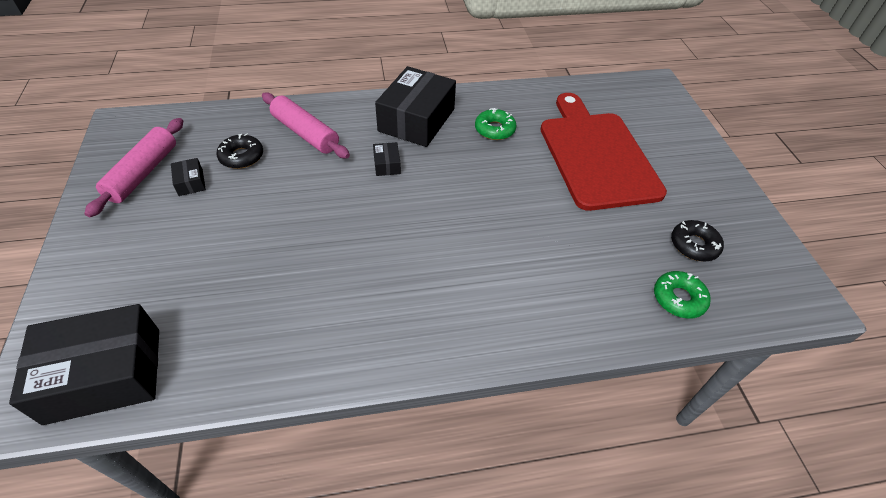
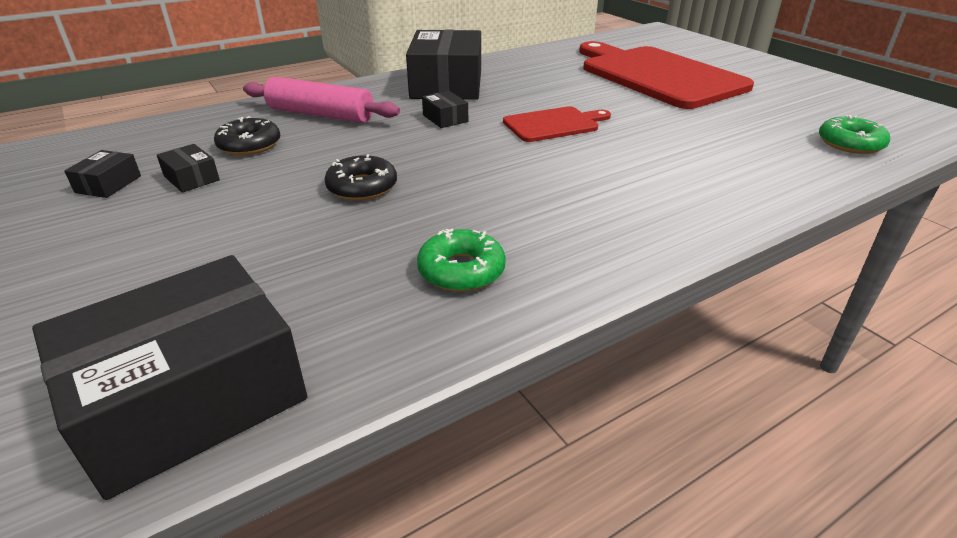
camera: 20 degrees left, 15 degrees down
pink rolling pin [84,118,183,217] -> black box [64,150,141,198]
green donut [475,108,516,140] -> green donut moved to [417,229,506,292]
black donut [671,220,724,262] -> black donut moved to [324,154,397,201]
none -> red cutting board [503,106,611,142]

